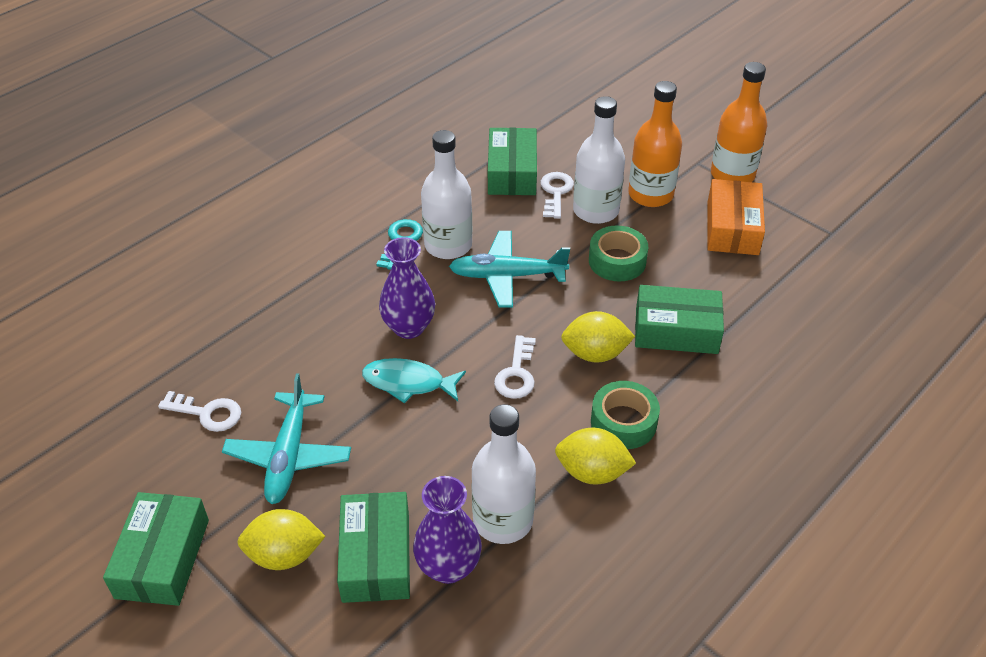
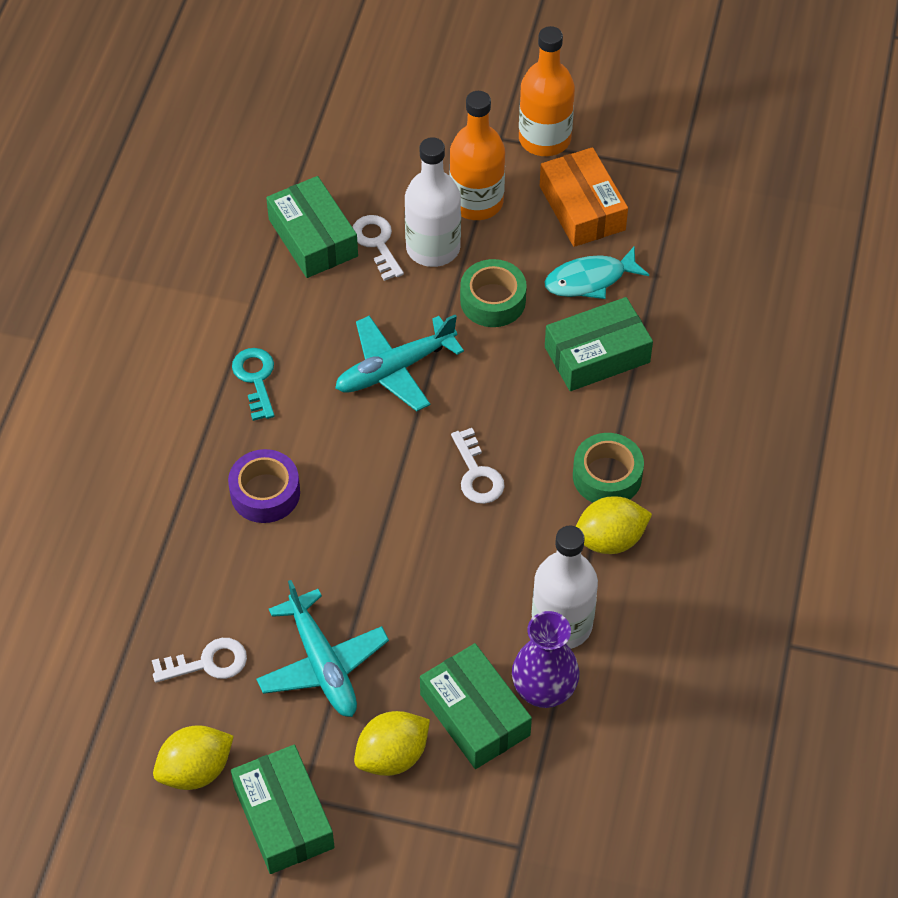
camera: 30 degrees left, 10 degrees up
turquoise fish [362,358,466,403] -> turquoise fish moved to [545,246,649,299]
purple vase [379,237,435,339] -> none
white bottle [421,130,472,259] -> none
yellow lemon [561,311,635,363] -> yellow lemon moved to [153,725,234,790]
none -> purple tape [228,449,300,523]

